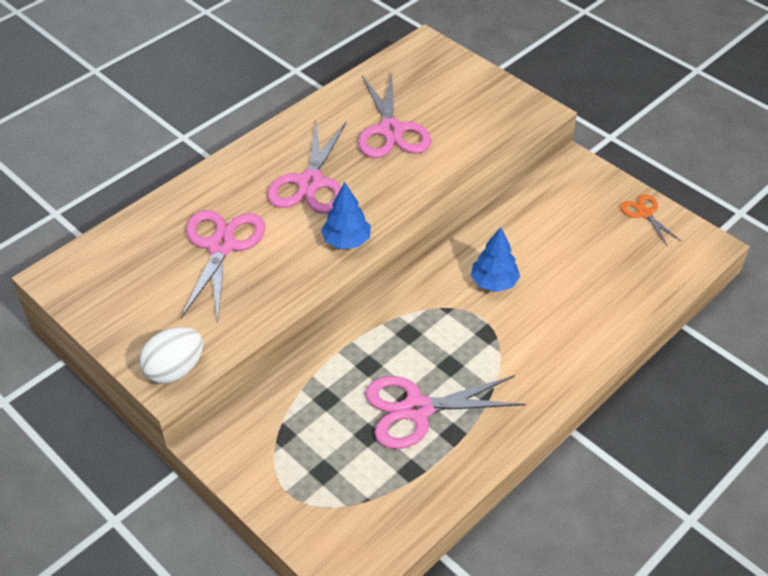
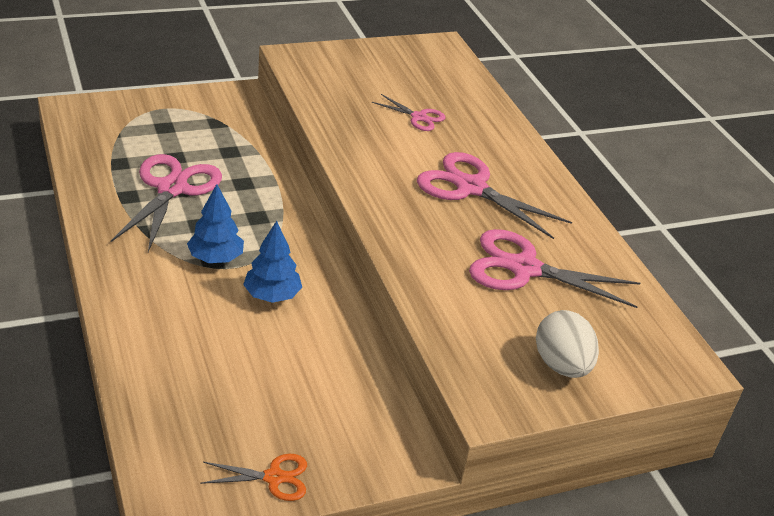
camera: 110 degrees right, 10 degrees down
white egg [139,327,203,384] -> white egg moved to [536,310,599,378]
pink scissors [181,210,265,320] -> pink scissors [372,94,446,131], size x0.52
blue tree [321,182,371,249] -> blue tree moved to [187,184,244,263]

